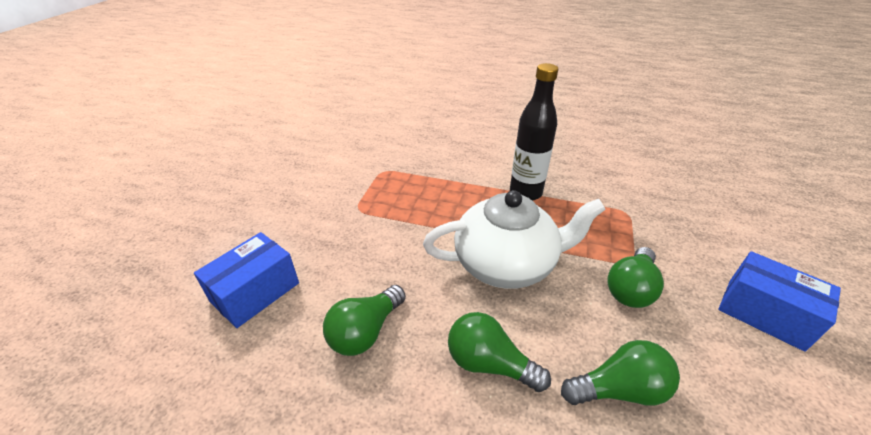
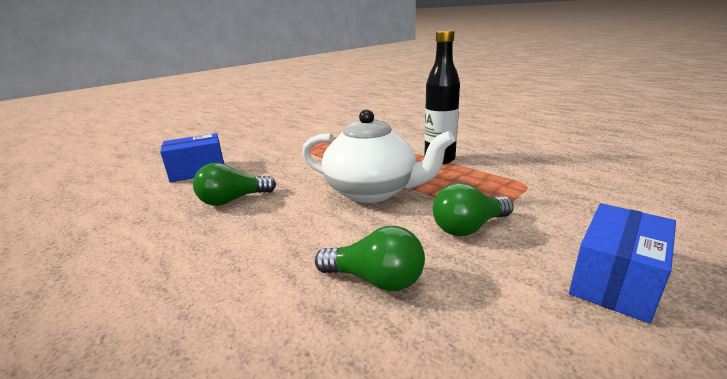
camera: 30 degrees right, 15 degrees down
green light bulb [448,312,551,392] -> none
blue box [718,251,841,352] -> blue box turned 60 degrees clockwise [569,203,676,323]

